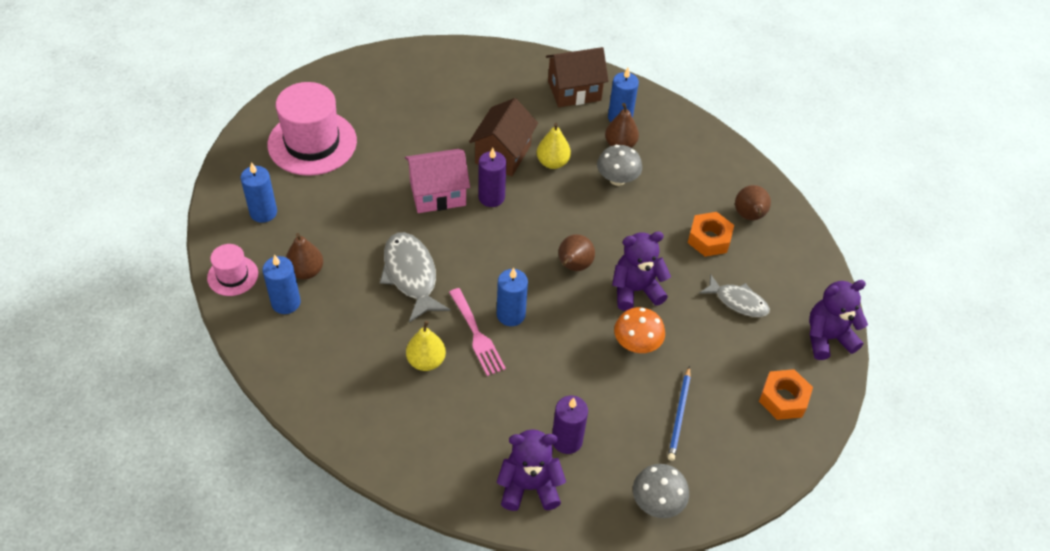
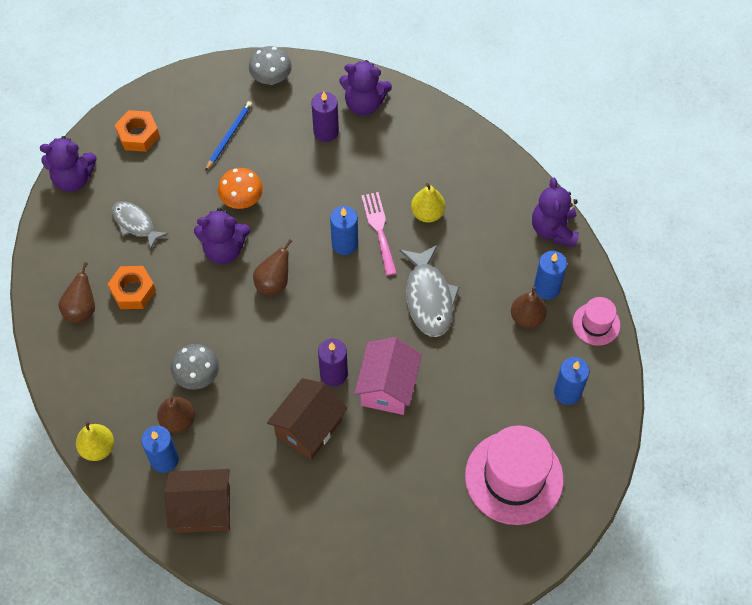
camera: 165 degrees left, 10 degrees up
pink house [405,149,470,213] -> pink house turned 75 degrees counterclockwise [354,337,422,415]
yellow pear [537,123,571,169] -> yellow pear moved to [76,421,114,461]
none -> purple teddy bear [532,177,579,247]

